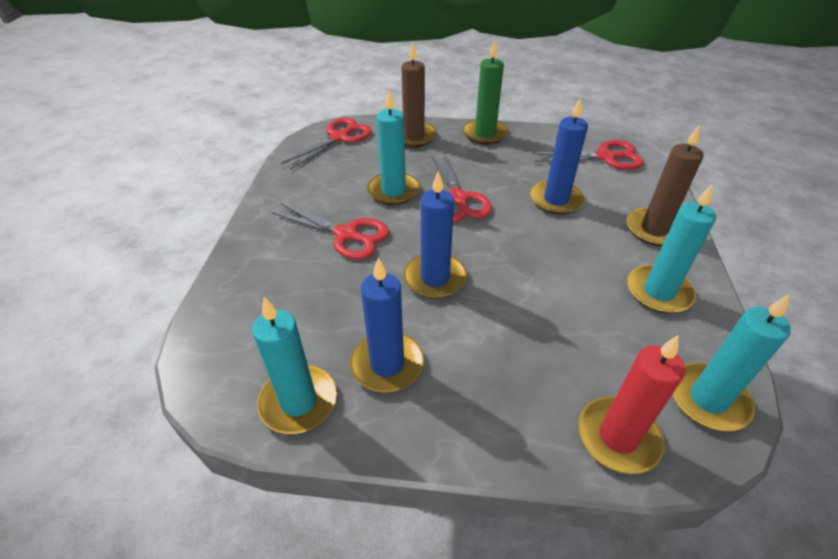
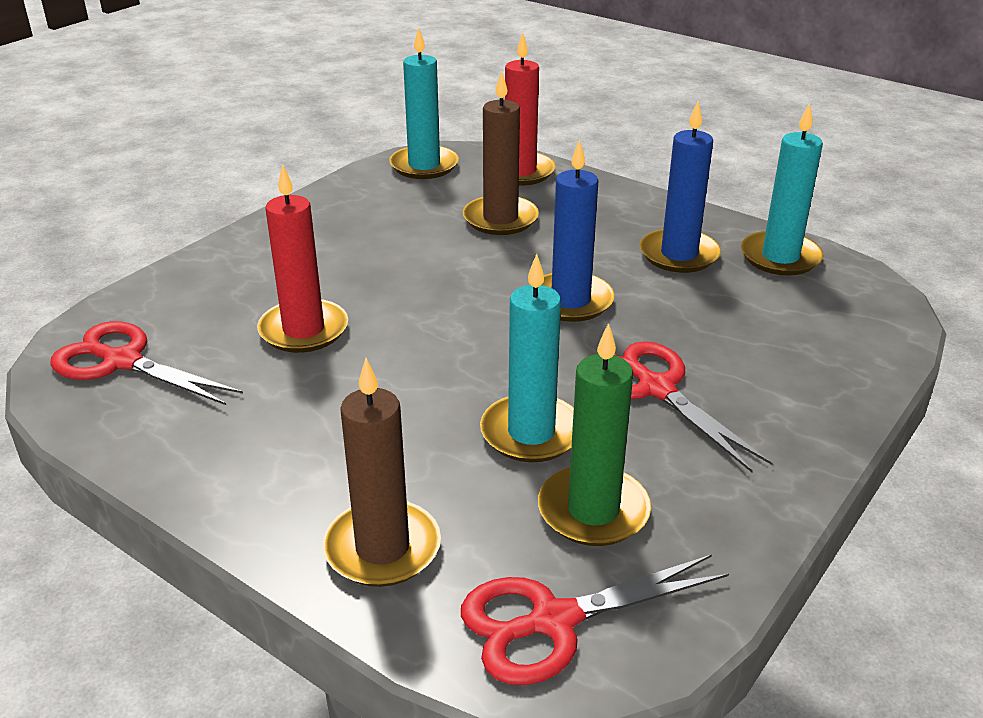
camera: 150 degrees left, 10 degrees down
red scissors [431,154,492,222] -> none
green candle [463,40,509,145] -> green candle moved to [538,323,651,546]
blue candle [530,98,588,215] -> red candle [257,164,348,353]
brown candle [626,125,704,246] -> brown candle moved to [463,71,539,235]
turquoise candle [627,184,716,313] -> none

